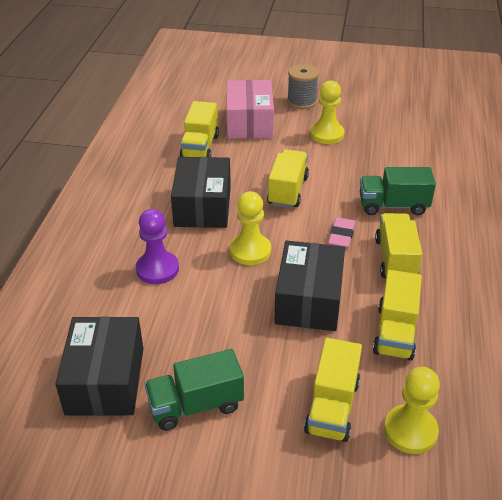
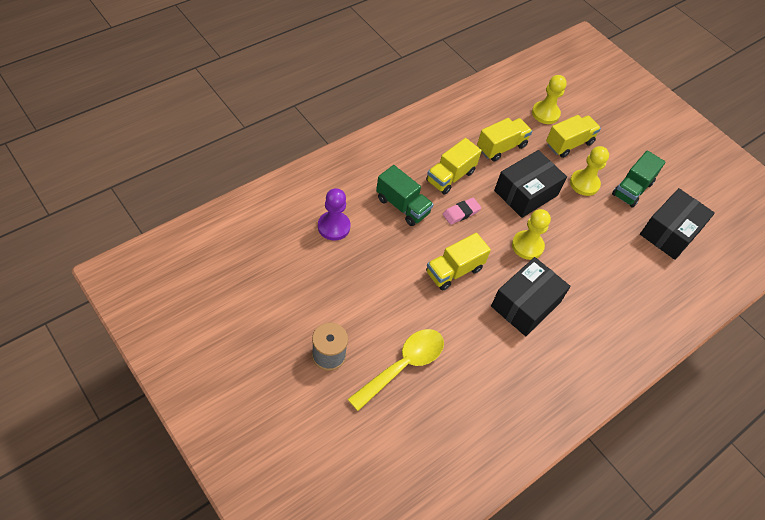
camera: 145 degrees left, 15 degrees up
purple pawn [136,209,179,284] -> purple pawn moved to [318,188,350,241]
green truck [145,349,244,431] -> green truck turned 105 degrees clockwise [612,150,665,208]
yellow truck [180,101,219,157] -> none
pink box [227,80,274,139] -> yellow spoon [348,329,444,411]
yellow pawn [310,81,344,144] -> yellow pawn moved to [570,146,609,196]

